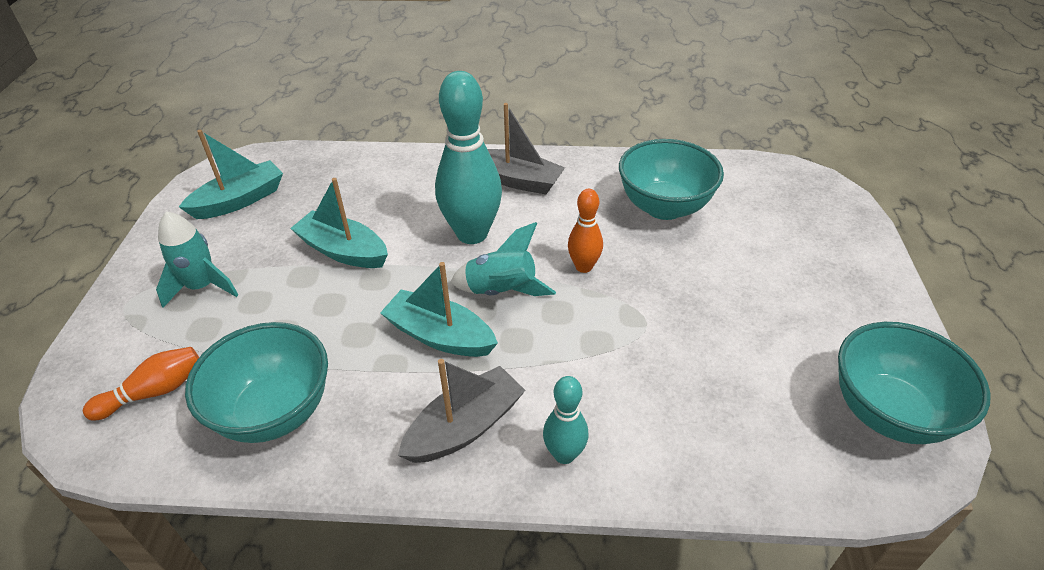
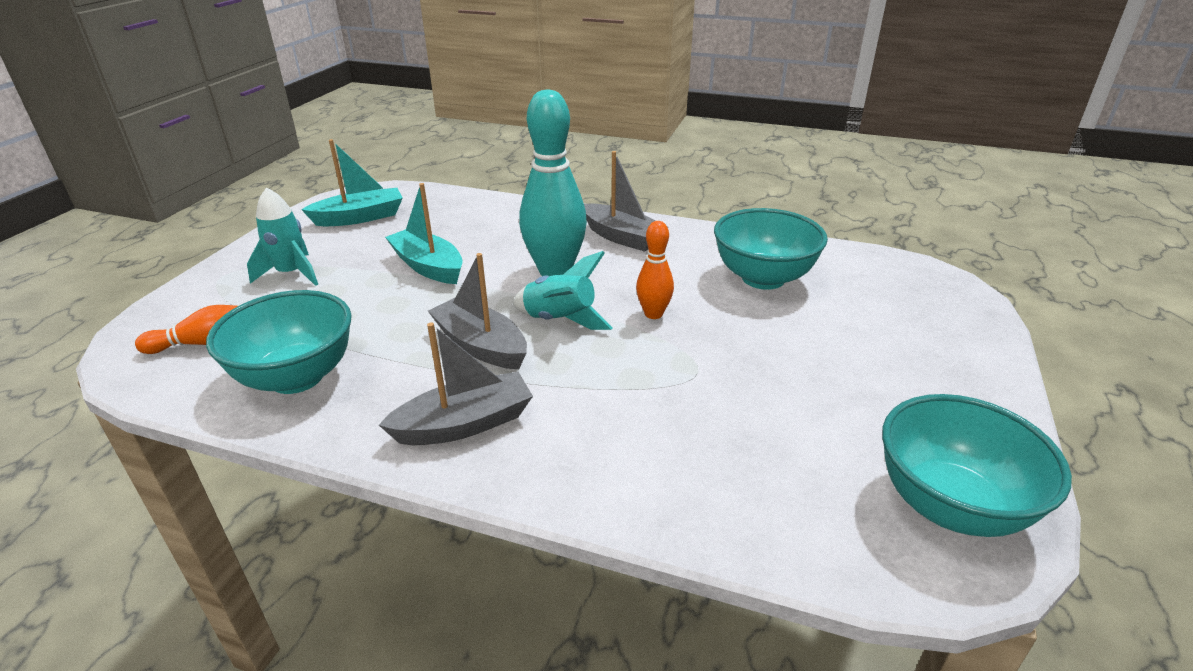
camera: 15 degrees right, 10 degrees down
turquoise boat [380,262,498,357] -> grey boat [428,253,527,369]
turquoise bowling pin [543,376,588,464] -> none

